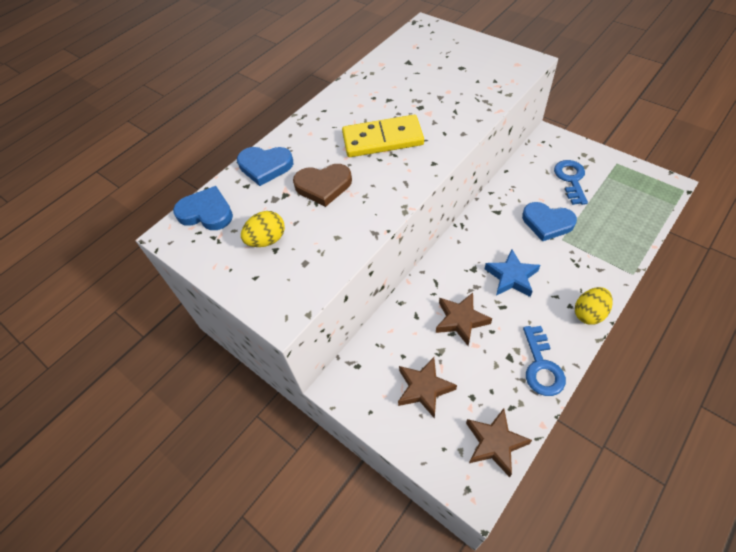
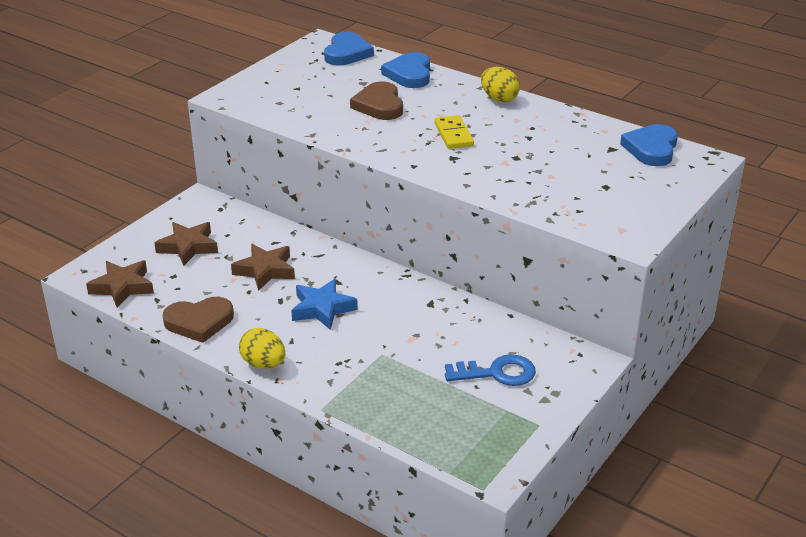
camera: 80 degrees right, 20 degrees down
yellow egg [241,211,285,247] -> yellow egg moved to [481,67,520,102]
yellow domino [342,115,424,157] -> yellow domino [435,115,474,149], size x0.60
blue heart [522,202,577,241] -> blue heart moved to [620,124,678,166]
blue key [523,326,566,396] -> brown heart [163,297,234,343]

